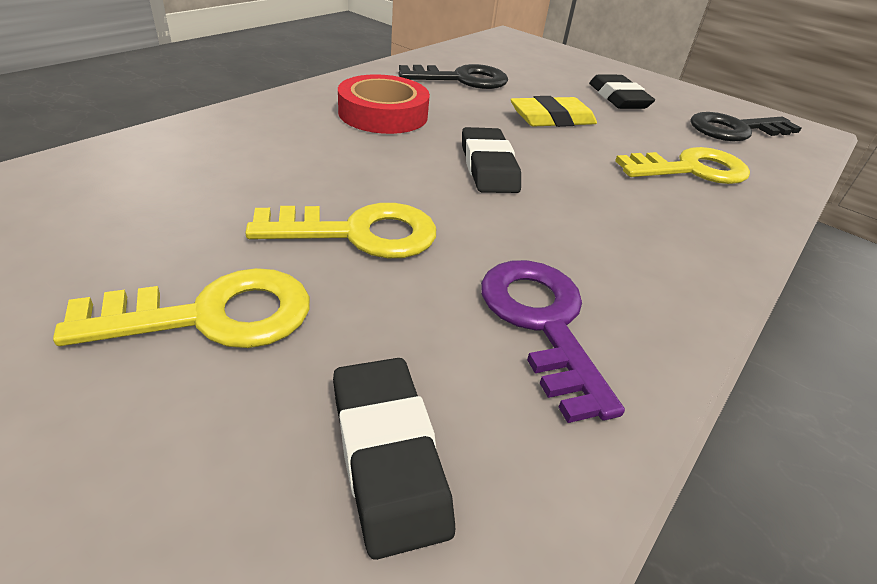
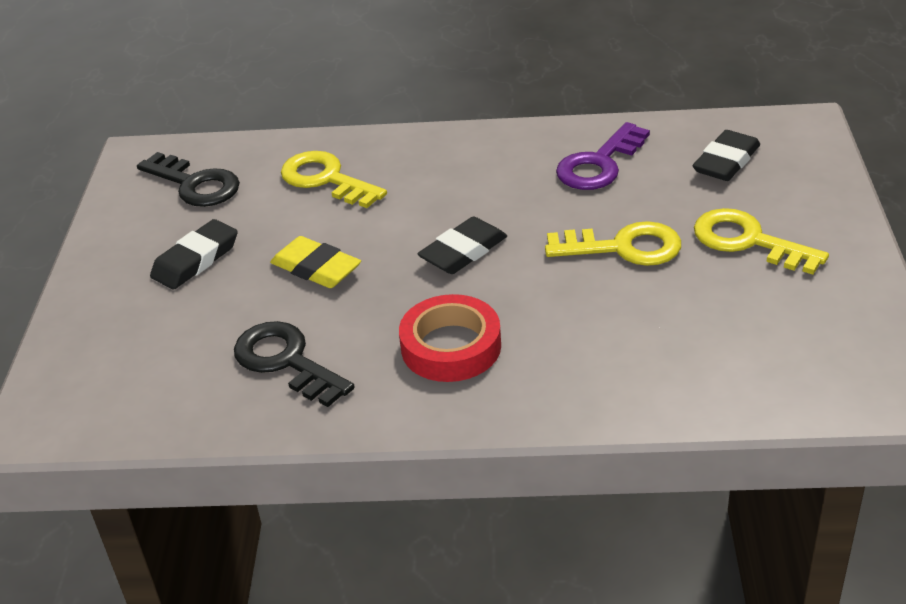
camera: 120 degrees left, 0 degrees up
yellow key [245,203,436,258] -> yellow key turned 135 degrees clockwise [545,221,681,266]

